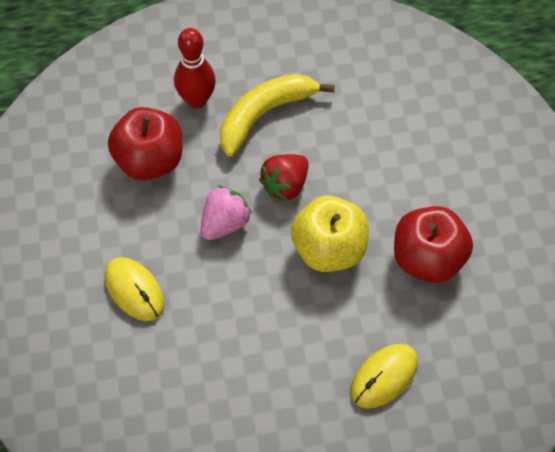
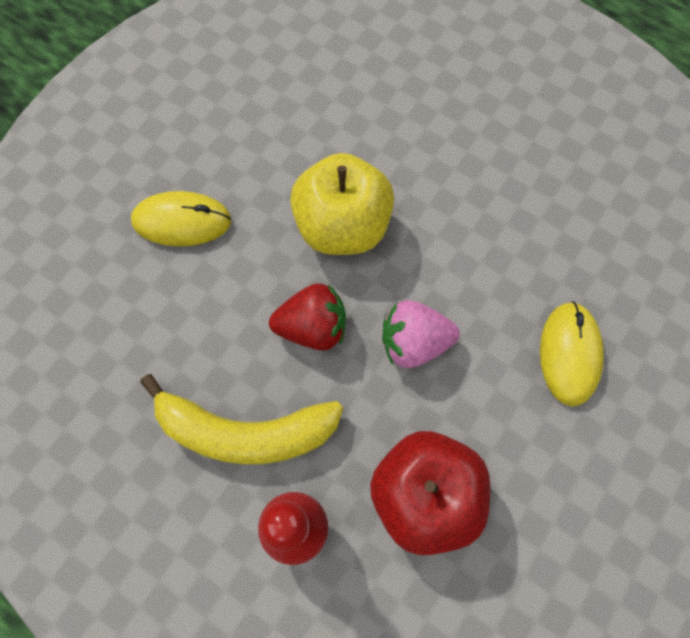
camera: 135 degrees left, 10 degrees up
yellow mouse [350,344,418,408] -> yellow mouse moved to [131,191,231,246]
red apple [394,206,473,283] -> none

